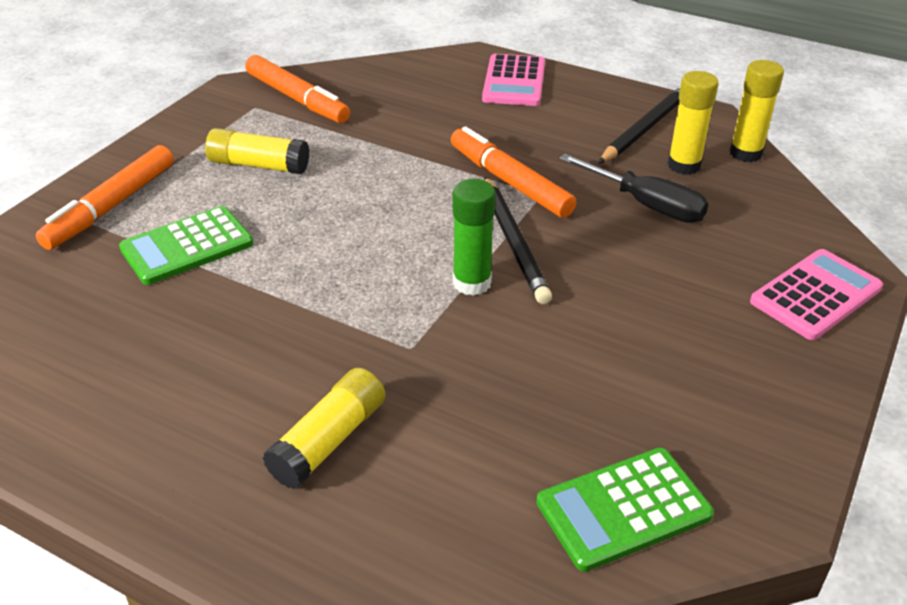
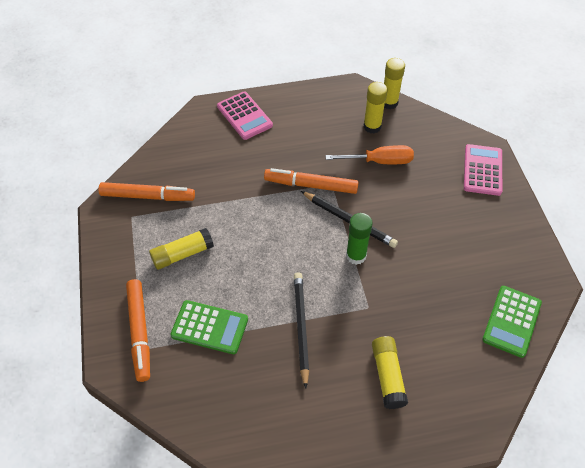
camera: 40 degrees left, 15 degrees up
green calculator [119,206,254,285] -> green calculator turned 90 degrees counterclockwise [170,300,248,354]
black screwdriver [559,154,709,223] -> orange screwdriver [326,145,414,164]
black pencil [598,86,681,164] -> black pencil moved to [294,272,309,389]

